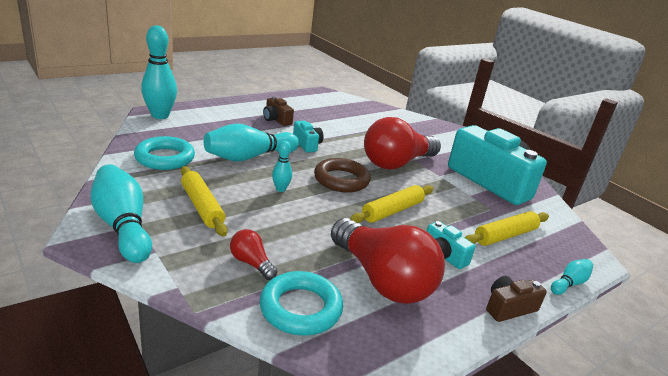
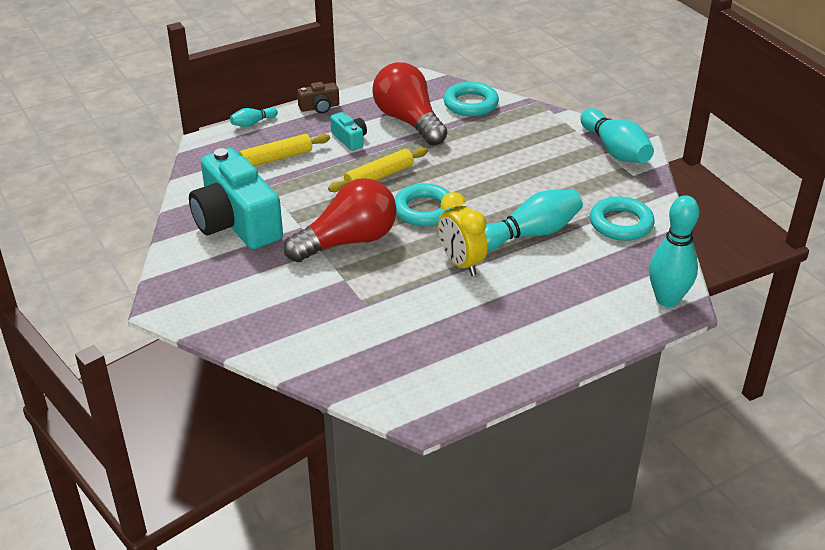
camera: 170 degrees left, 10 degrees up
yellow rolling pin [181,166,228,236] -> none
red light bulb [230,229,277,280] -> none
brown camera [263,97,294,126] -> none
turquoise bowling pin [272,141,292,192] -> none
turquoise camera [293,121,323,153] -> yellow clock [438,192,487,276]
brown ring [314,158,371,193] -> turquoise ring [395,183,454,226]

